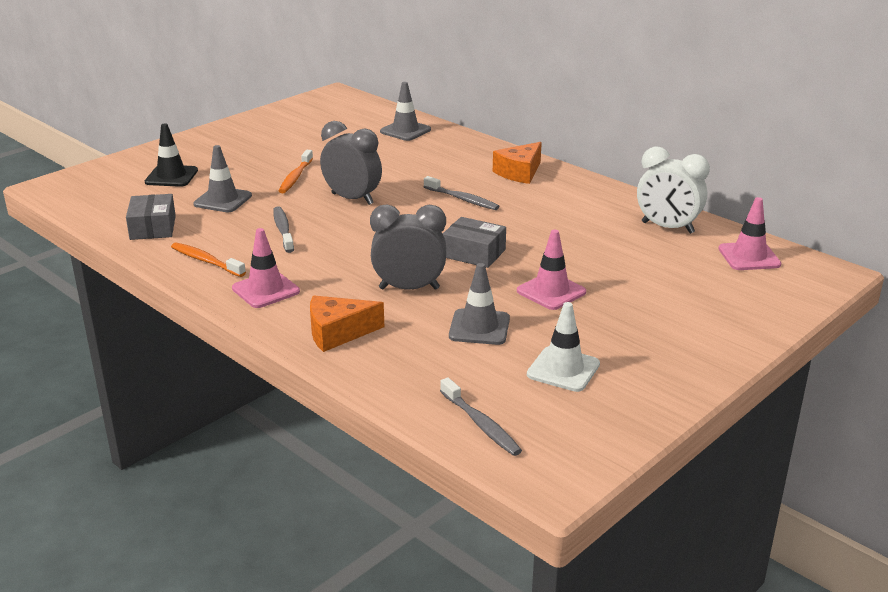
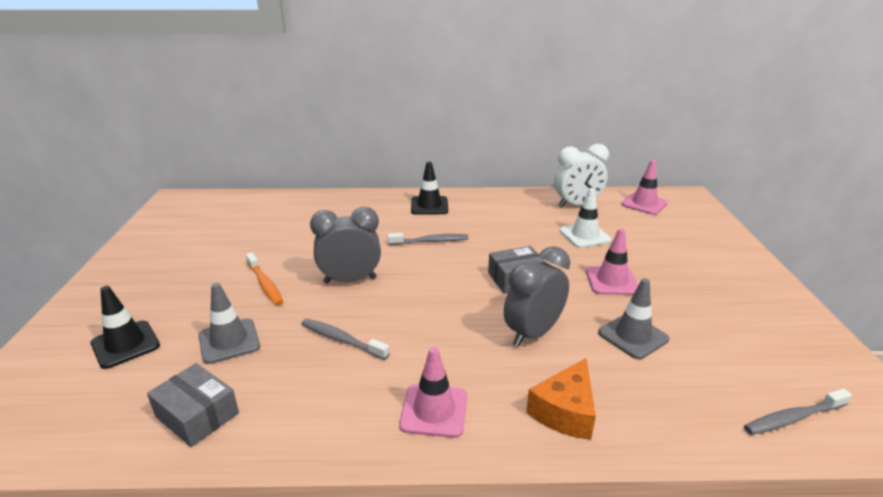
camera: 45 degrees left, 0 degrees up
orange toothbrush [171,243,246,277] -> none
grey traffic cone [380,82,431,141] -> none
grey toothbrush [440,377,522,456] -> grey toothbrush turned 150 degrees clockwise [744,389,852,435]
orange cheese [493,142,542,184] -> black traffic cone [411,162,448,215]
white traffic cone [527,302,600,392] -> white traffic cone moved to [559,188,612,248]

